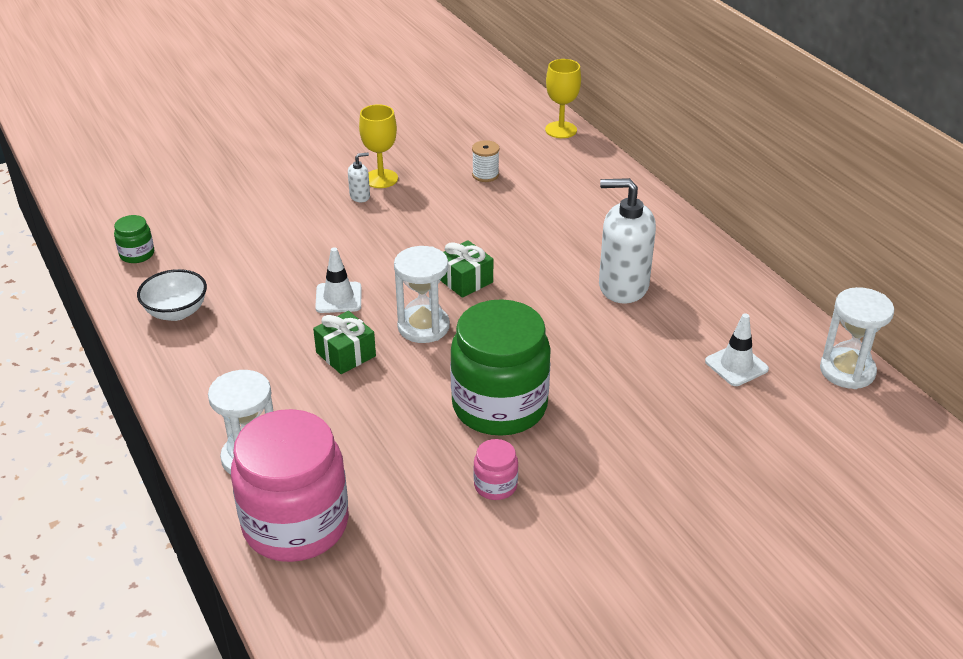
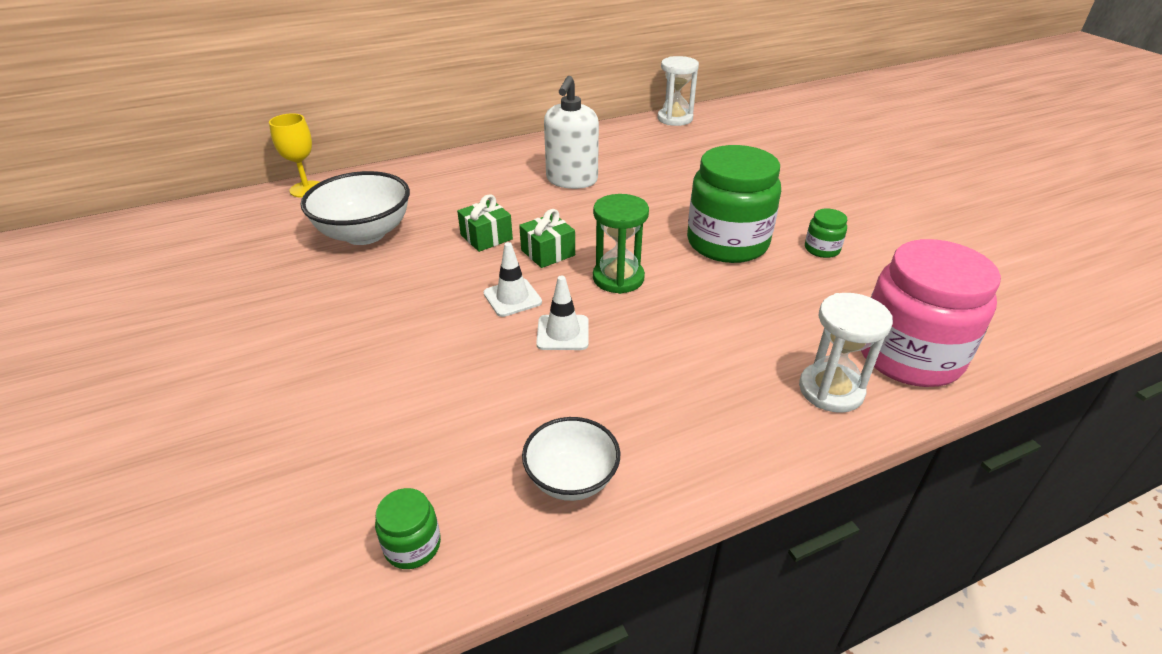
camera: 85 degrees left, 0 degrees up
green gift [313,311,376,374] -> green gift moved to [457,194,513,252]
white soap dispenser [348,153,370,202] -> none
yellow goblet [359,104,398,188] -> none
white hourglass [394,246,450,343] -> green hourglass [593,194,649,294]
white spool [472,140,500,182] -> white bowl [300,171,410,245]
pink jar [474,439,518,500] -> green jar [805,209,847,258]
white traffic cone [705,313,769,386] -> white traffic cone moved to [484,242,542,317]

